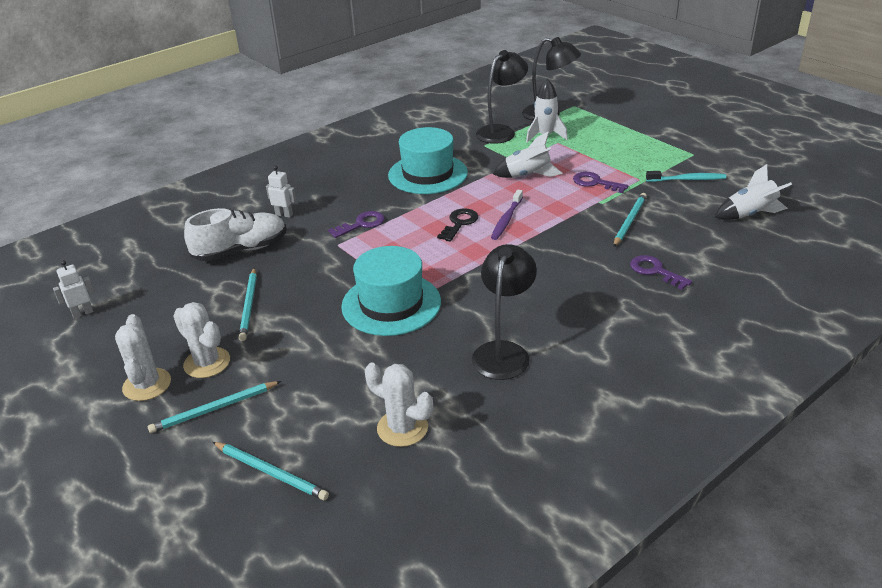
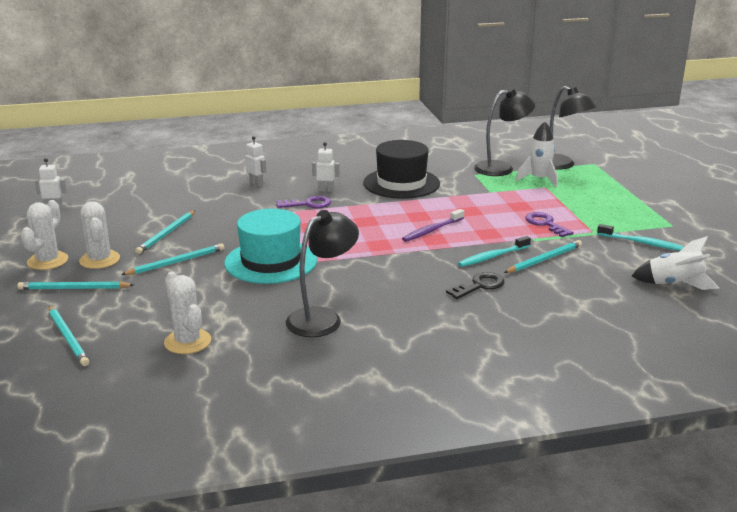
camera: 25 degrees right, 10 degrees down
white shoe [184,208,287,261] -> none
turquoise hat [388,127,468,194] -> black hat [363,140,440,199]
black key [437,208,478,242] -> black key moved to [446,272,504,299]
white rocket [493,131,563,178] -> none
purple key [630,255,692,290] -> none
none -> turquoise pencil [121,243,225,275]
none -> white robot [312,142,340,192]
none -> turquoise toothbrush [458,236,531,267]

